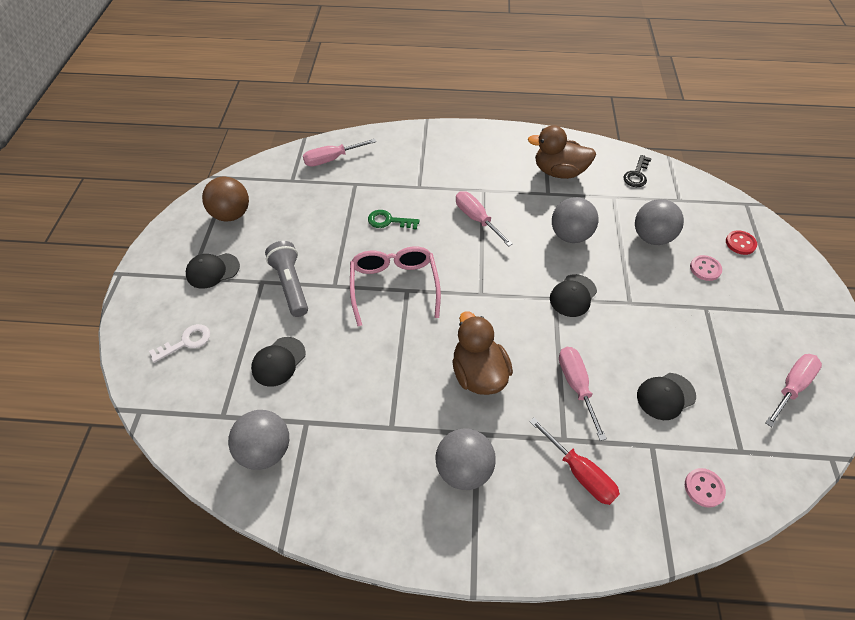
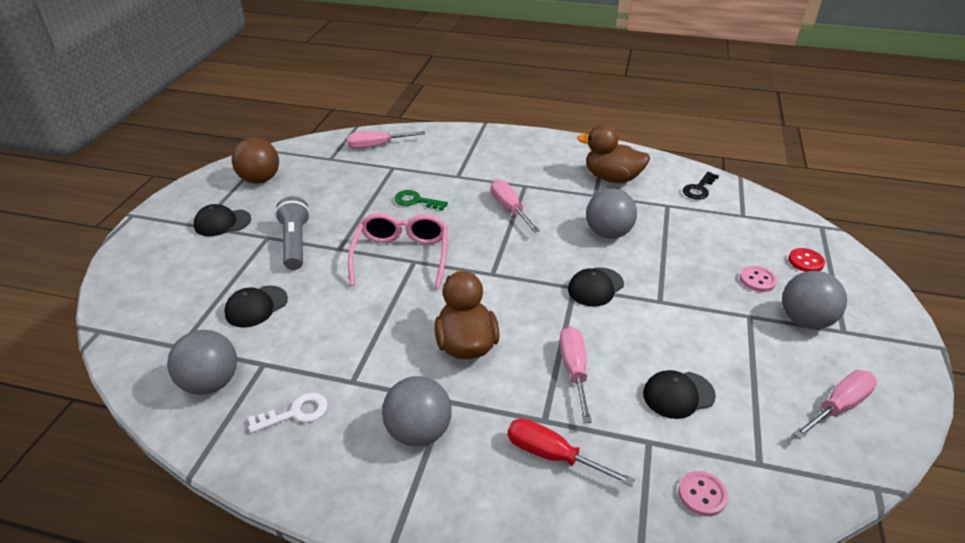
camera: 10 degrees right, 15 degrees down
white key [149,324,210,363] -> white key moved to [248,392,328,433]
red screwdriver [529,418,620,505] -> red screwdriver turned 150 degrees clockwise [508,418,635,487]
grey ball [635,199,684,245] -> grey ball moved to [782,271,847,329]

